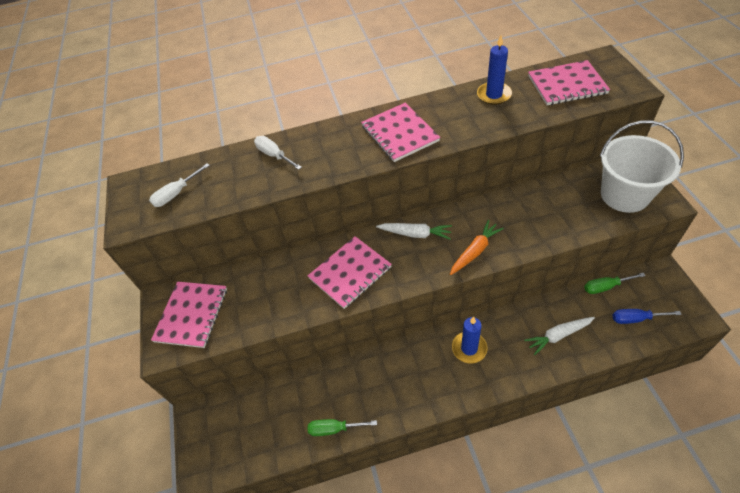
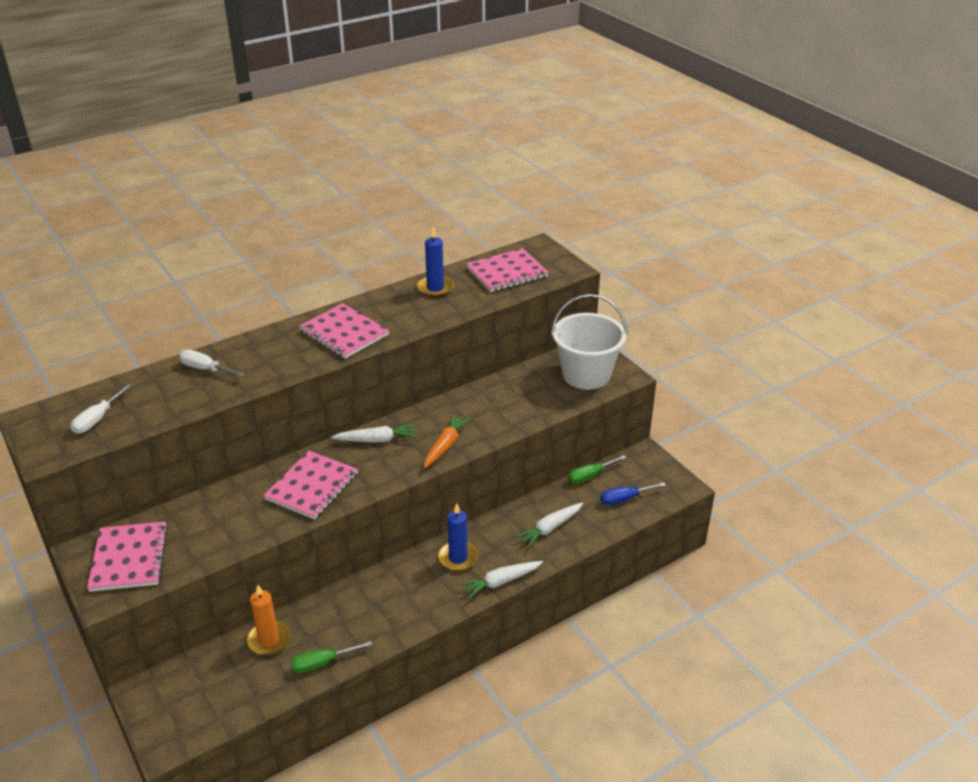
camera: 25 degrees left, 15 degrees down
none -> orange candle [247,585,291,655]
none -> white carrot [459,561,543,599]

